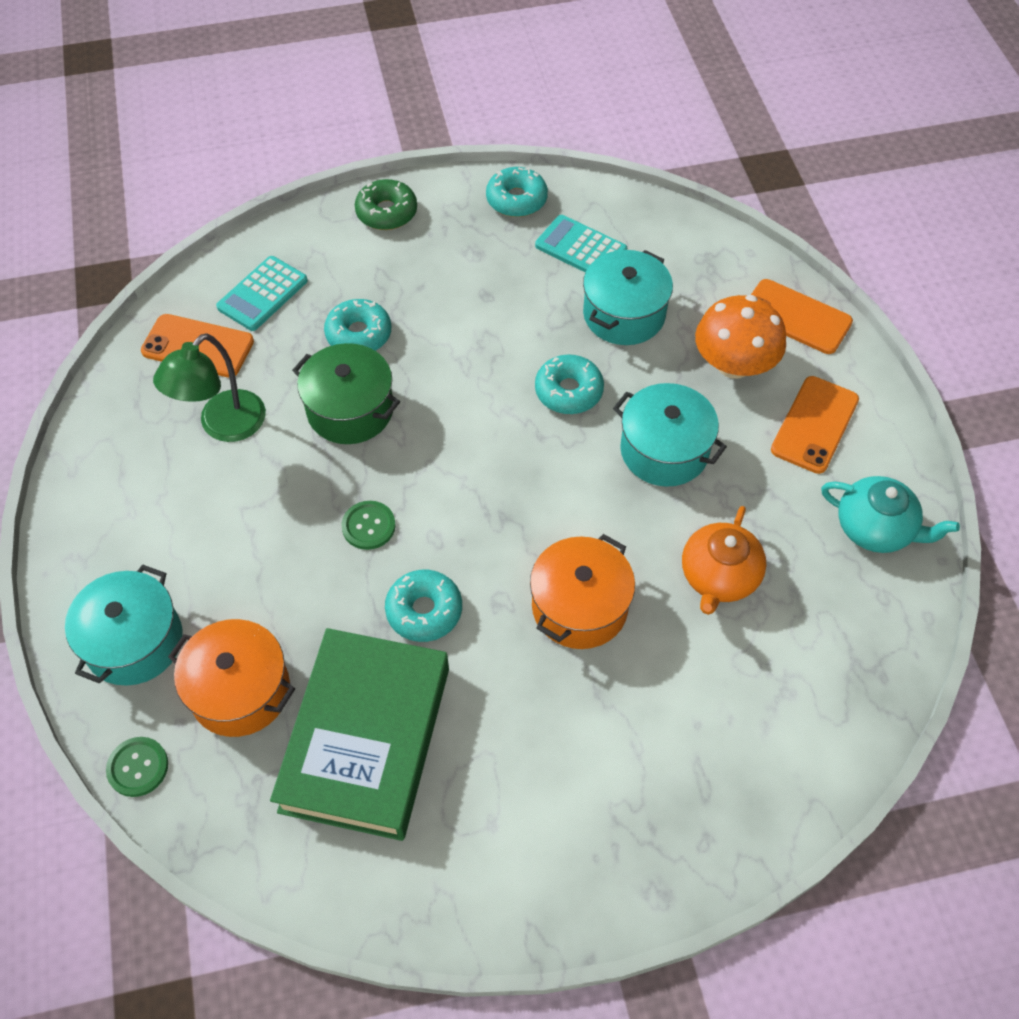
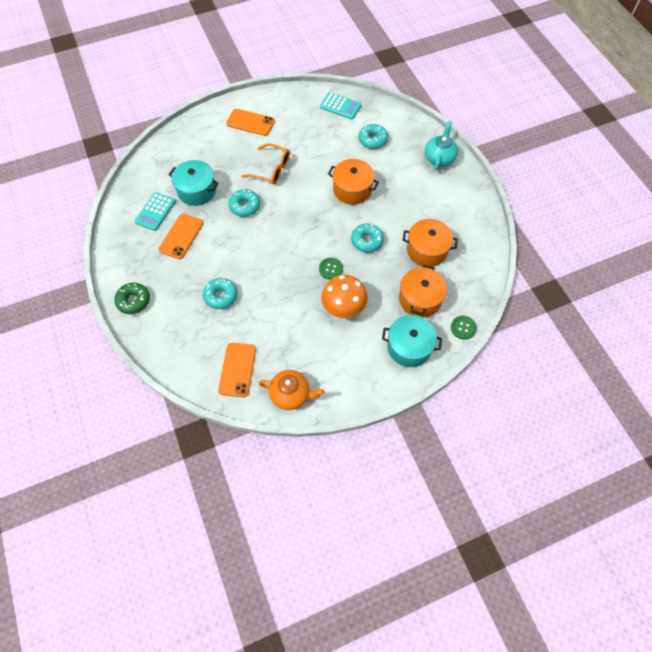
camera: 100 degrees left, 5 degrees up
green lamp [153,333,266,442] -> none
turquoise calculator [216,256,308,331] -> turquoise calculator moved to [320,92,362,119]
green book [270,628,449,841] -> orange pot [403,219,458,267]
green pot [292,343,400,444] -> none
turquoise donut [486,167,548,217] -> turquoise donut moved to [359,124,388,149]
turquoise pot [613,383,727,487] -> orange glasses [241,143,290,185]
orange teapot [682,506,767,615] -> orange teapot moved to [258,370,325,410]
orange mushroom [695,295,786,379] -> orange mushroom moved to [321,275,368,318]
orange phone [751,279,853,354] -> orange phone moved to [159,213,204,259]
turquoise teapot [821,476,960,553] -> turquoise teapot moved to [425,121,458,170]

